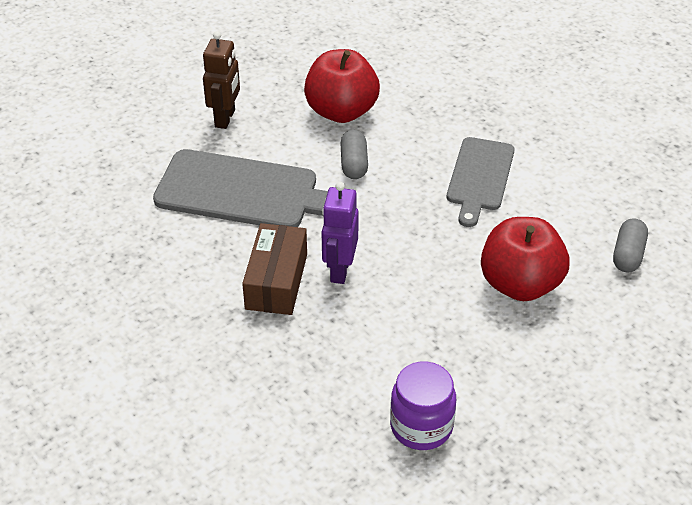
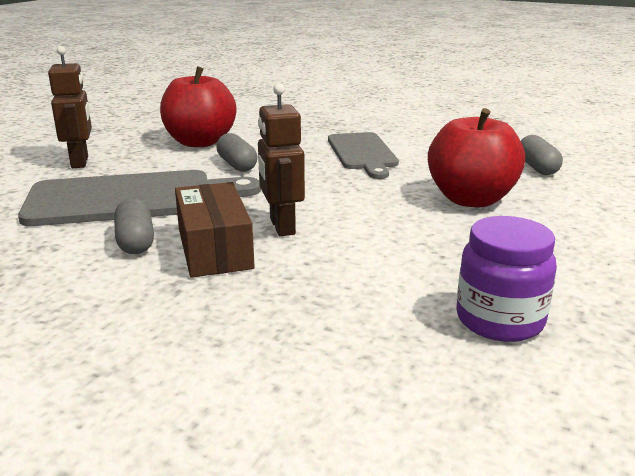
camera: 25 degrees left, 20 degrees down
purple robot [321,182,359,284] -> brown robot [258,84,305,236]
none -> grey capsule [114,198,154,254]

